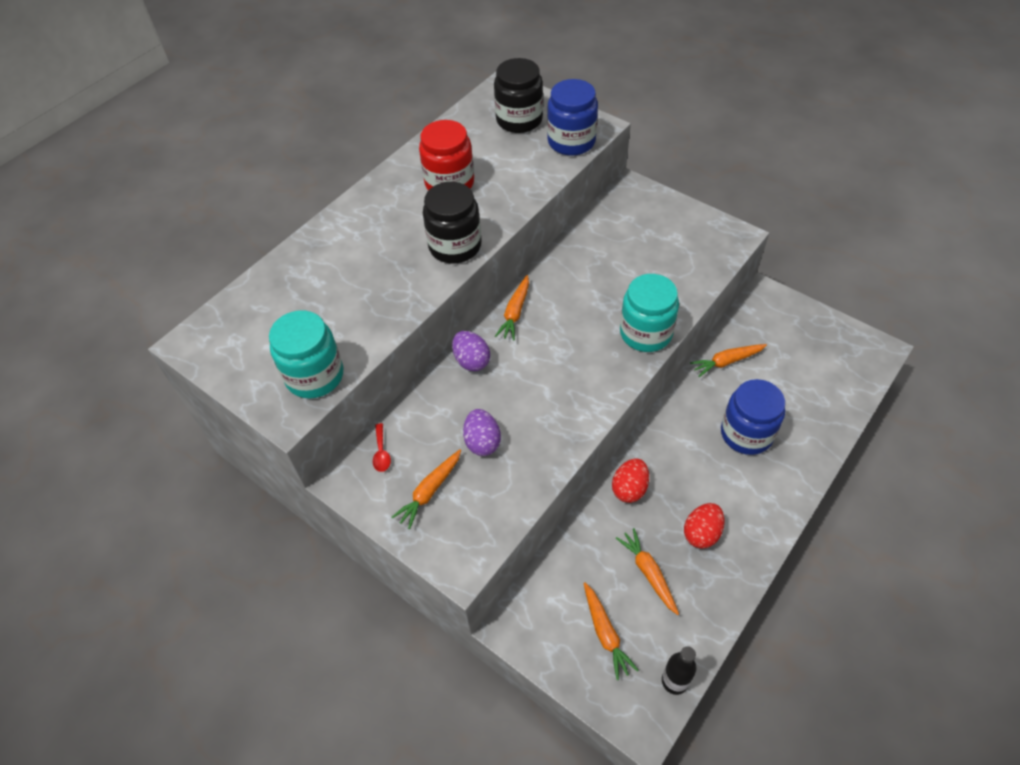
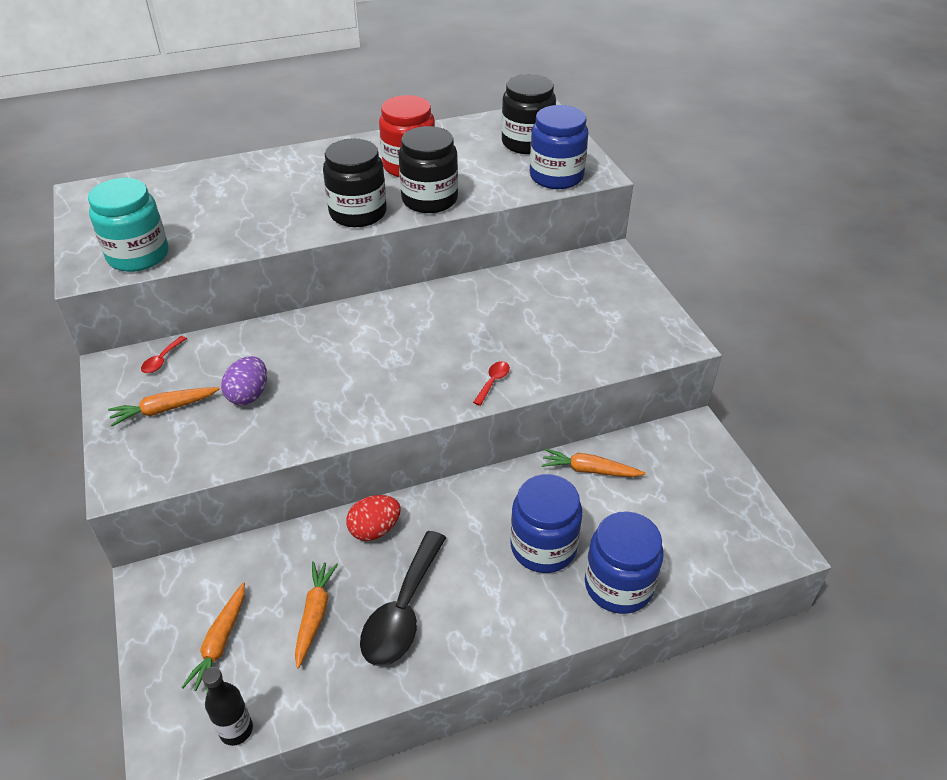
camera: 30 degrees right, 10 degrees down
purple egg [452,331,490,371] -> none
orange carrot [495,275,529,341] -> none
turquoise jar [620,274,679,352] -> red spoon [473,361,510,406]
red egg [684,503,725,549] -> black spoon [360,531,446,666]
none -> black jar [399,126,458,213]
none -> blue jar [585,511,664,614]

